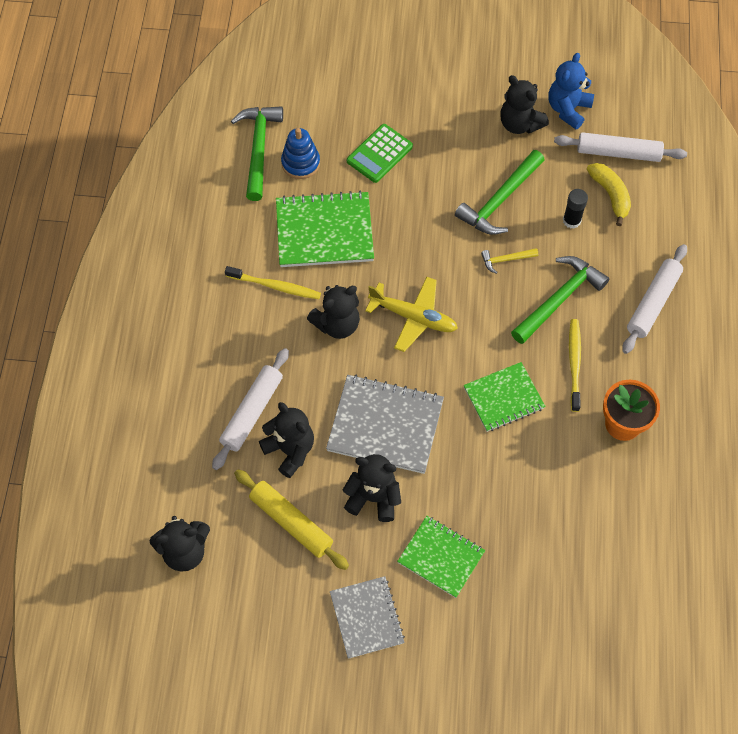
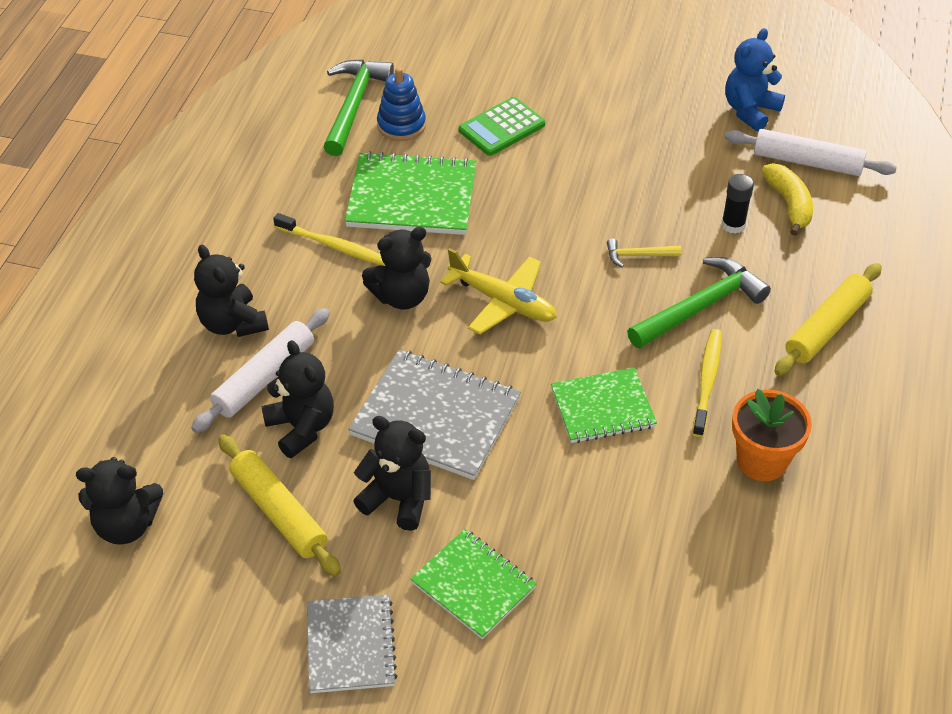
camera: 10 degrees right, 15 degrees down
green hammer [455,150,545,235] -> none
black teddy bear [500,75,549,134] -> black teddy bear moved to [194,245,269,337]
white rolling pin [622,244,687,354] -> yellow rolling pin [774,263,882,376]

